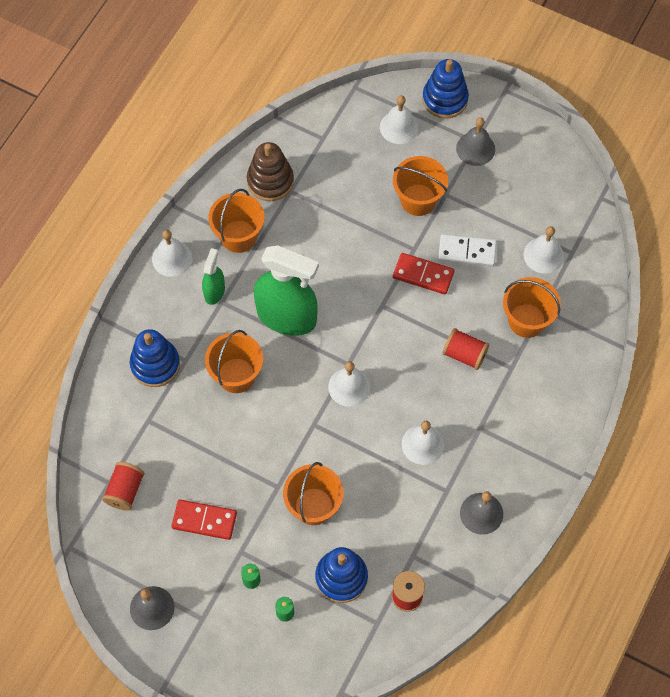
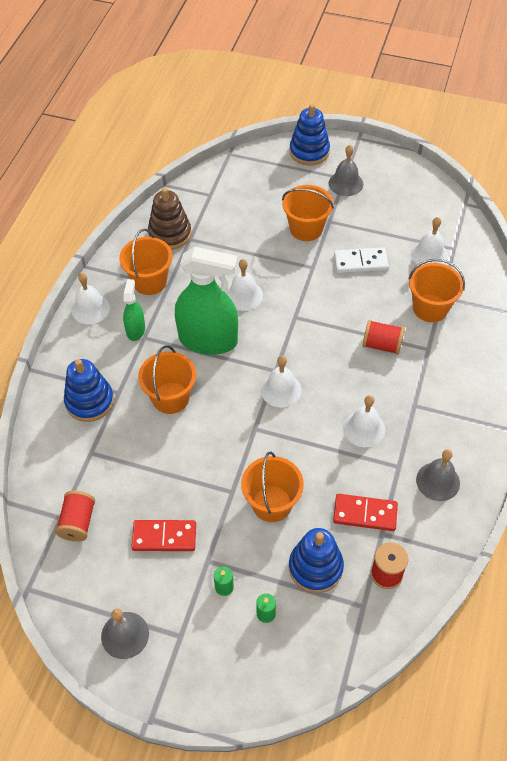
camera: 10 degrees left, 10 degrees down
white bell [380,95,419,144] -> white bell moved to [226,259,263,311]
red domino [393,253,454,294] -> red domino moved to [333,494,398,531]

